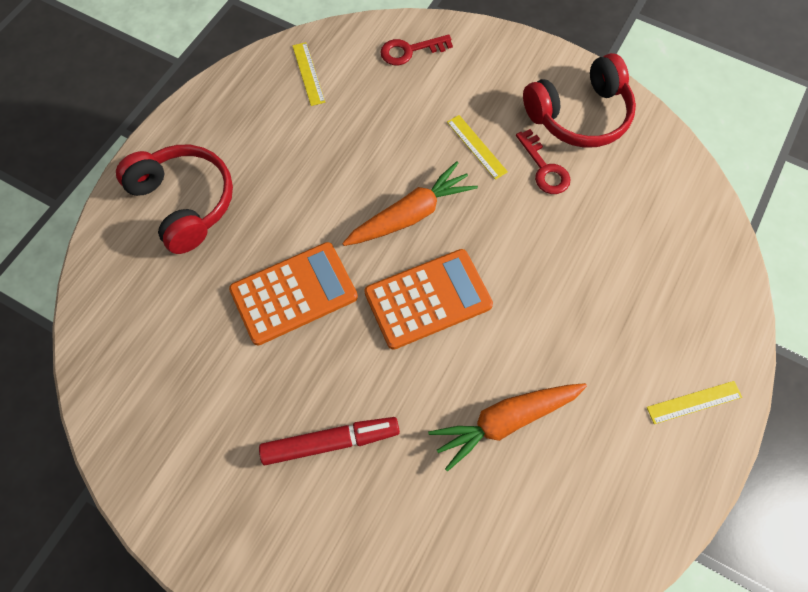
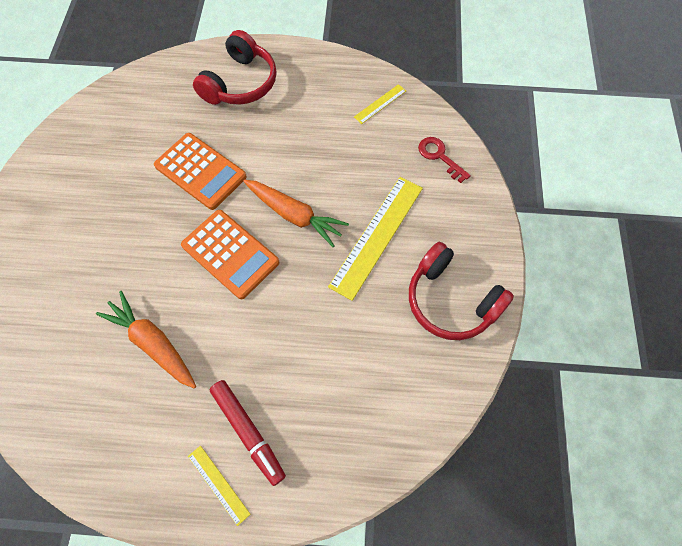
camera: 65 degrees right, 0 degrees up
red marker [259,417,400,465] -> red marker moved to [209,380,286,486]
yellow ruler [447,115,508,180] -> yellow ruler [328,177,423,301], size x2.07
red key [516,129,571,194] -> none

